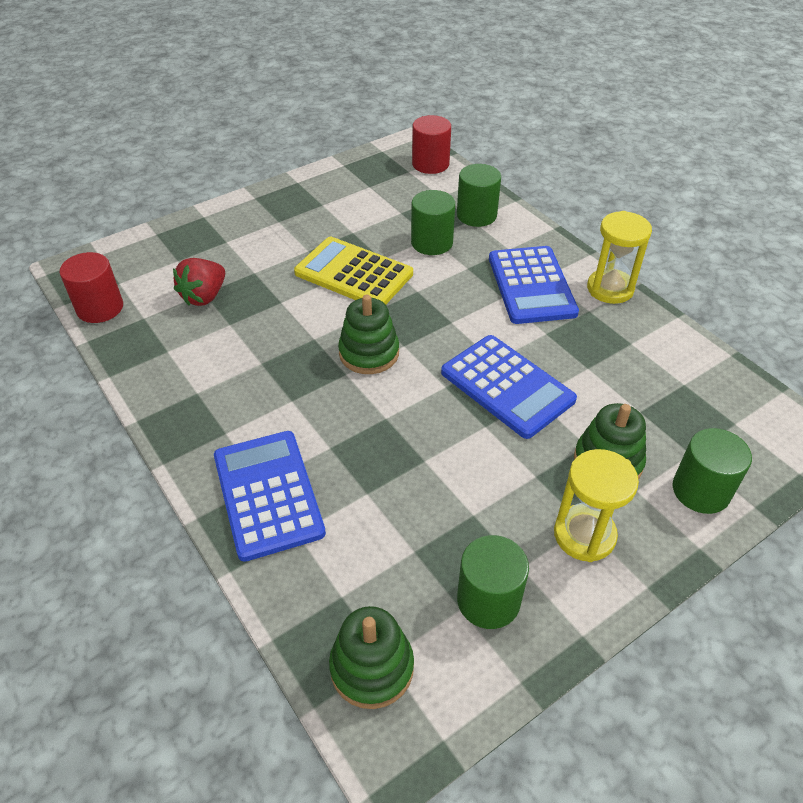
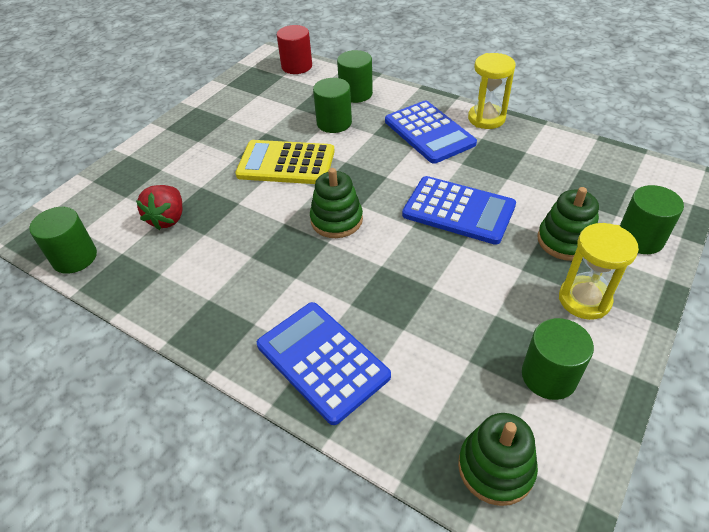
camera: 20 degrees left, 0 degrees up
red cylinder [60,252,123,323] -> green cylinder [29,207,97,274]

